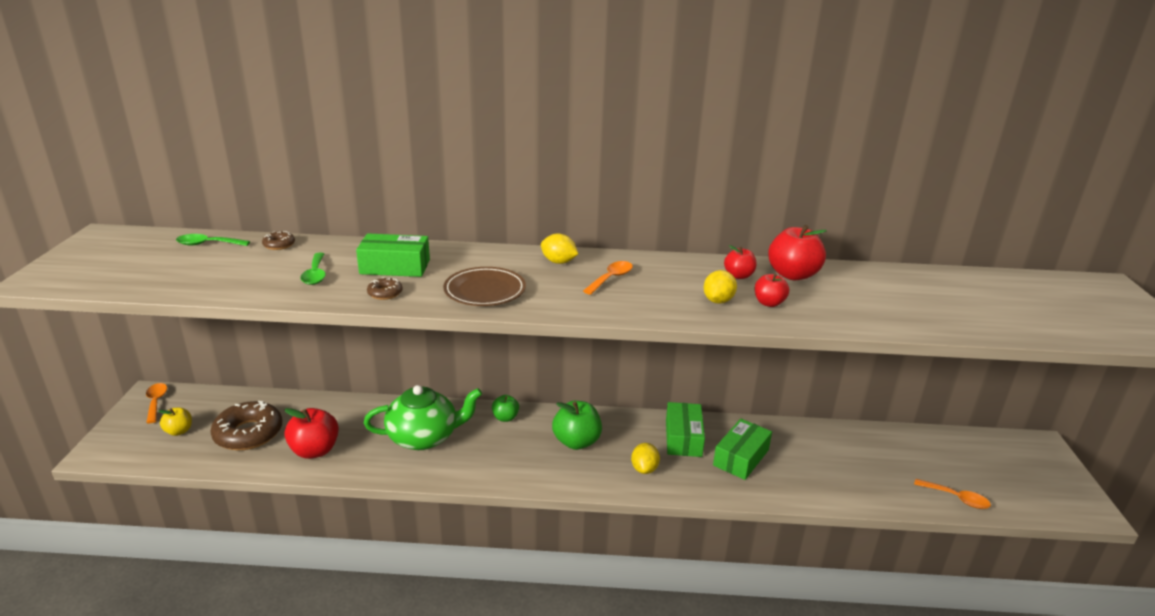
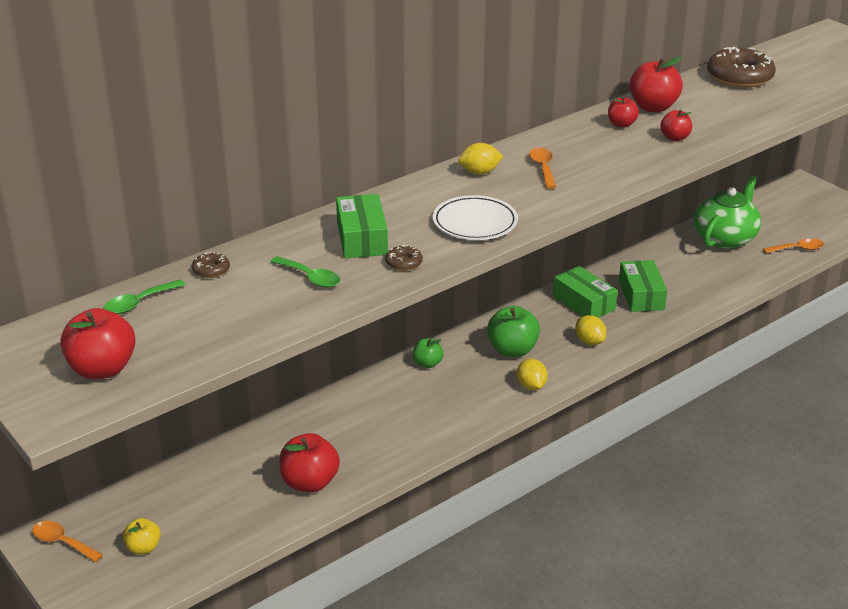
camera: 40 degrees left, 5 degrees up
brown donut [210,401,282,450] -> brown donut moved to [707,46,776,88]
green box [356,233,430,277] -> green box turned 60 degrees counterclockwise [336,194,388,258]
green teapot [364,385,482,450] -> green teapot moved to [694,175,761,249]
brown plate [443,267,526,306] -> white plate [433,195,518,240]
yellow lemon [704,270,737,304] -> yellow lemon moved to [517,358,548,390]
none -> red apple [60,308,136,379]

